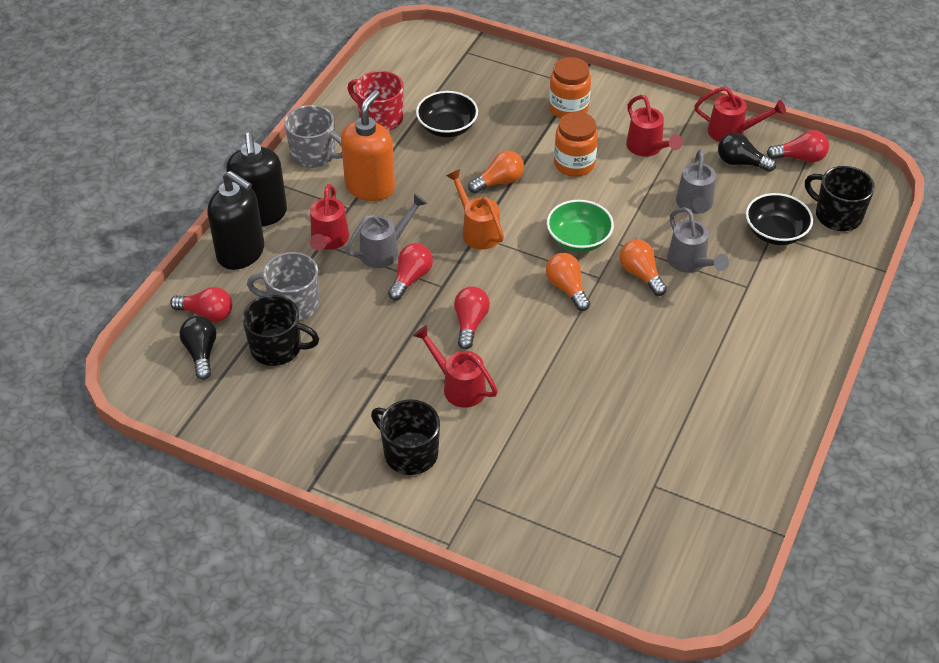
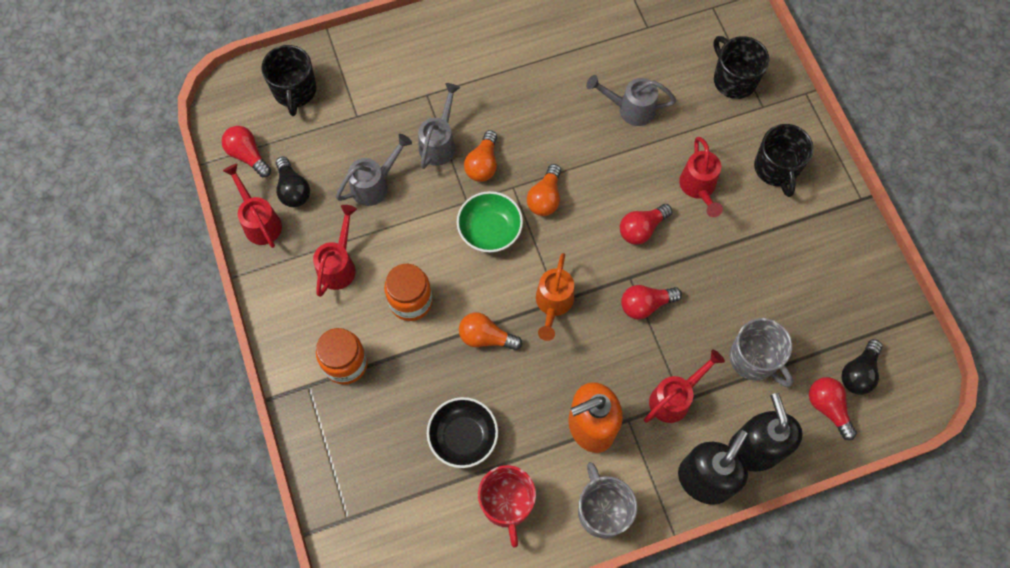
camera: 135 degrees left, 20 degrees up
black mug [242,295,319,366] -> black mug moved to [713,36,769,99]
grey watering can [346,193,427,268] -> grey watering can moved to [586,75,676,126]
black bowl [746,193,813,245] -> none

